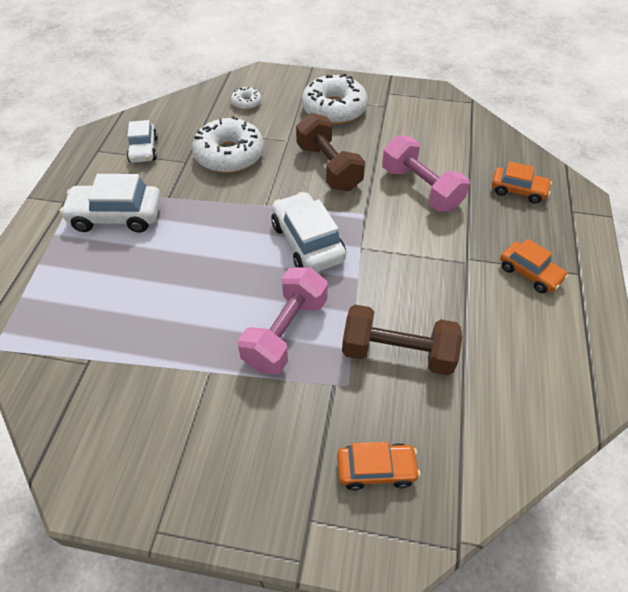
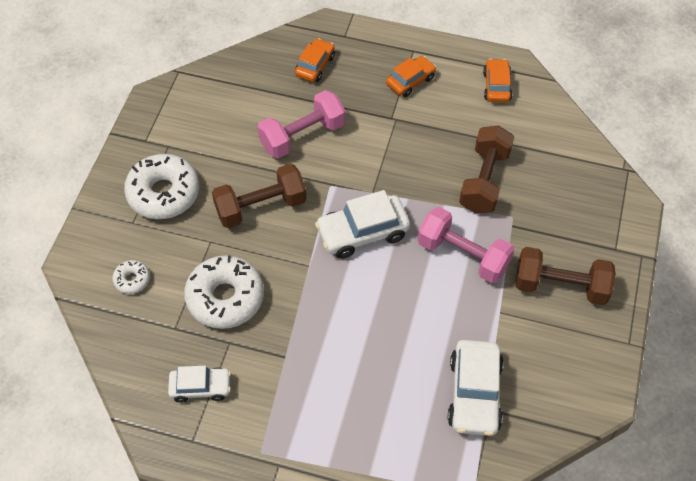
camera: 85 degrees left, 5 degrees up
white car [60,174,161,233] -> white car moved to [448,340,504,436]
orange car [337,442,420,491] -> orange car moved to [483,59,512,102]
none -> brown dumbbell [516,247,616,305]

